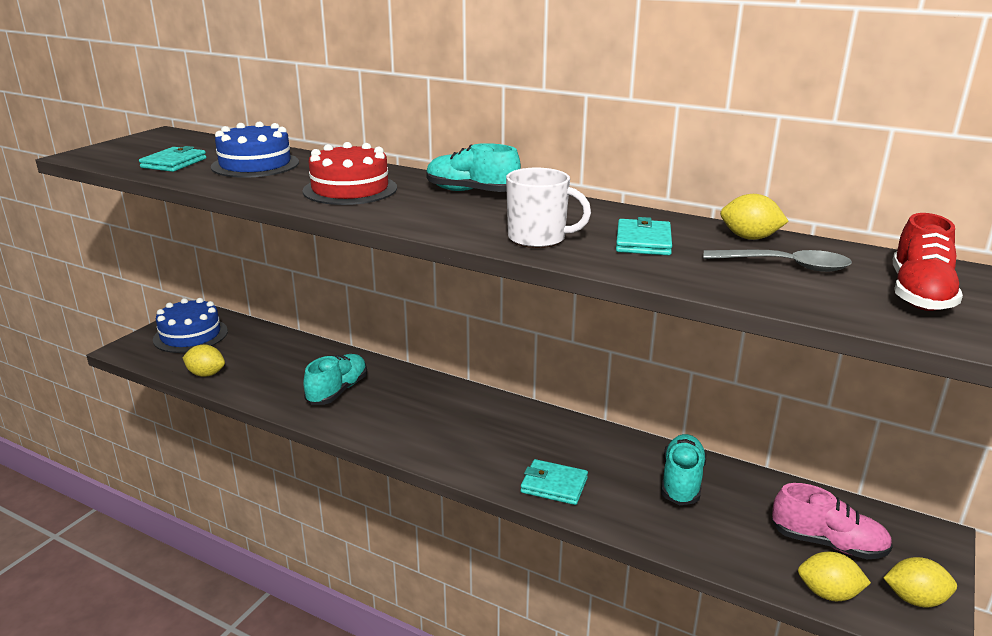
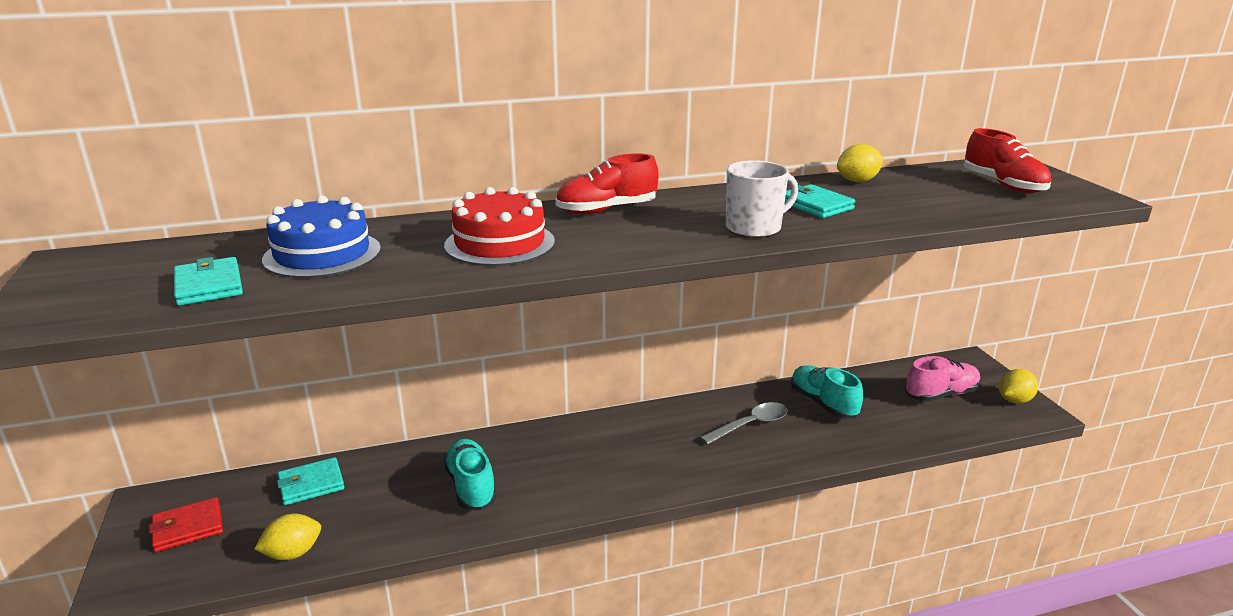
camera: 45 degrees left, 0 degrees up
blue cake [153,298,228,353] -> red wallet [149,497,223,552]
turquoise shoe [426,143,521,192] -> red shoe [555,153,659,214]
turquoise wallet [521,459,588,505] -> turquoise wallet moved to [277,457,344,505]
grey spoon [704,250,852,272] -> grey spoon moved to [700,402,788,445]
yellow lemon [798,552,871,601] -> none

